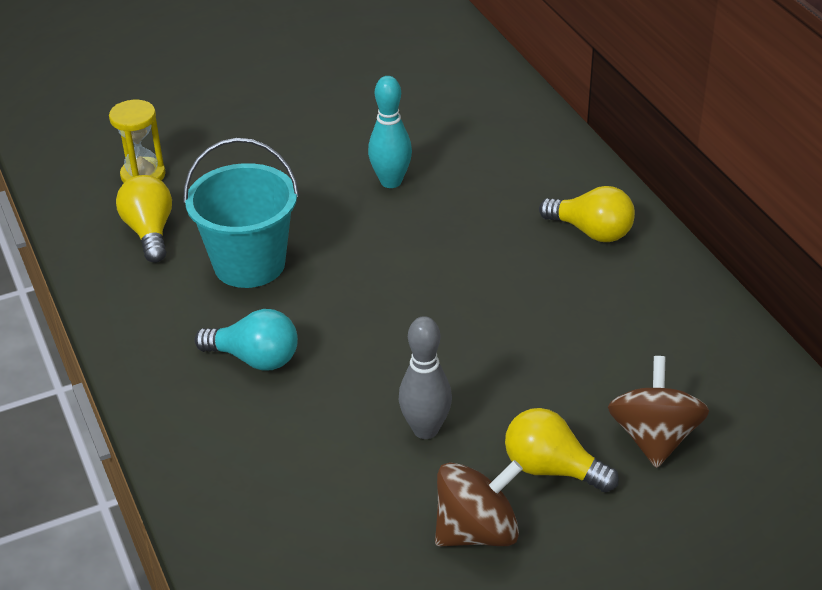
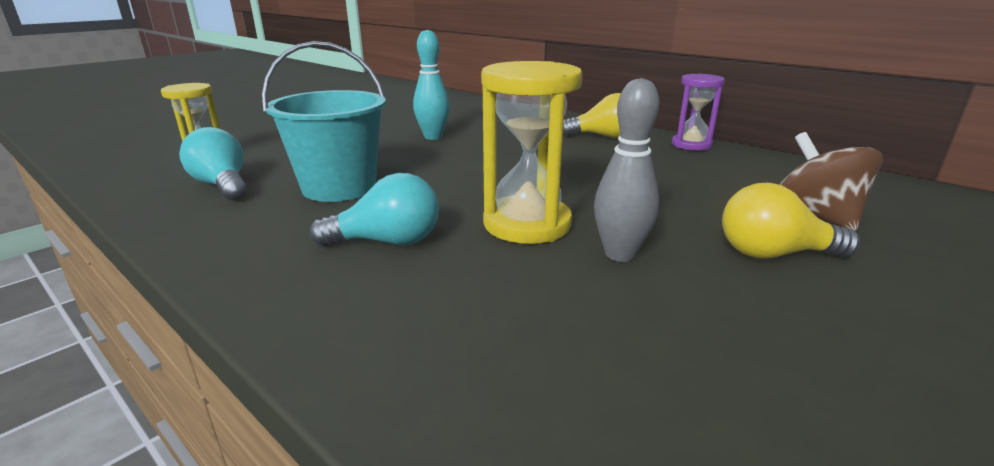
camera: 25 degrees left, 15 degrees down
yellow light bulb [116,175,172,263] -> turquoise light bulb [179,127,247,201]
brown spinning top [435,460,523,546] -> none
none -> yellow hourglass [481,61,583,244]
none -> purple hourglass [672,74,725,151]

